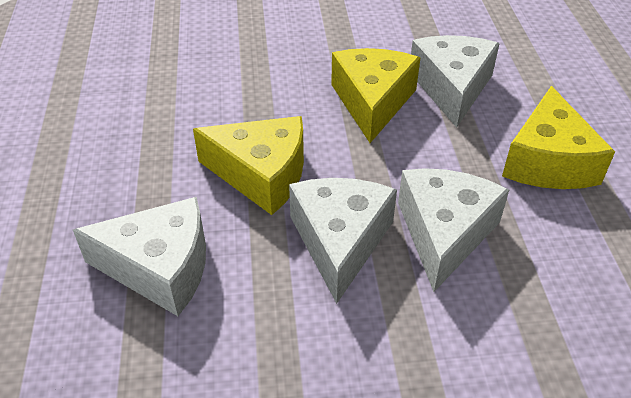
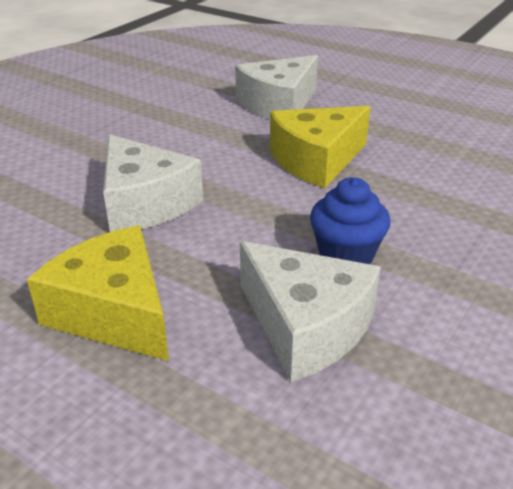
camera: 130 degrees right, 10 degrees down
white cheese [289,178,397,304] -> none
yellow cheese [331,48,420,143] -> blue cupcake [310,177,391,264]

